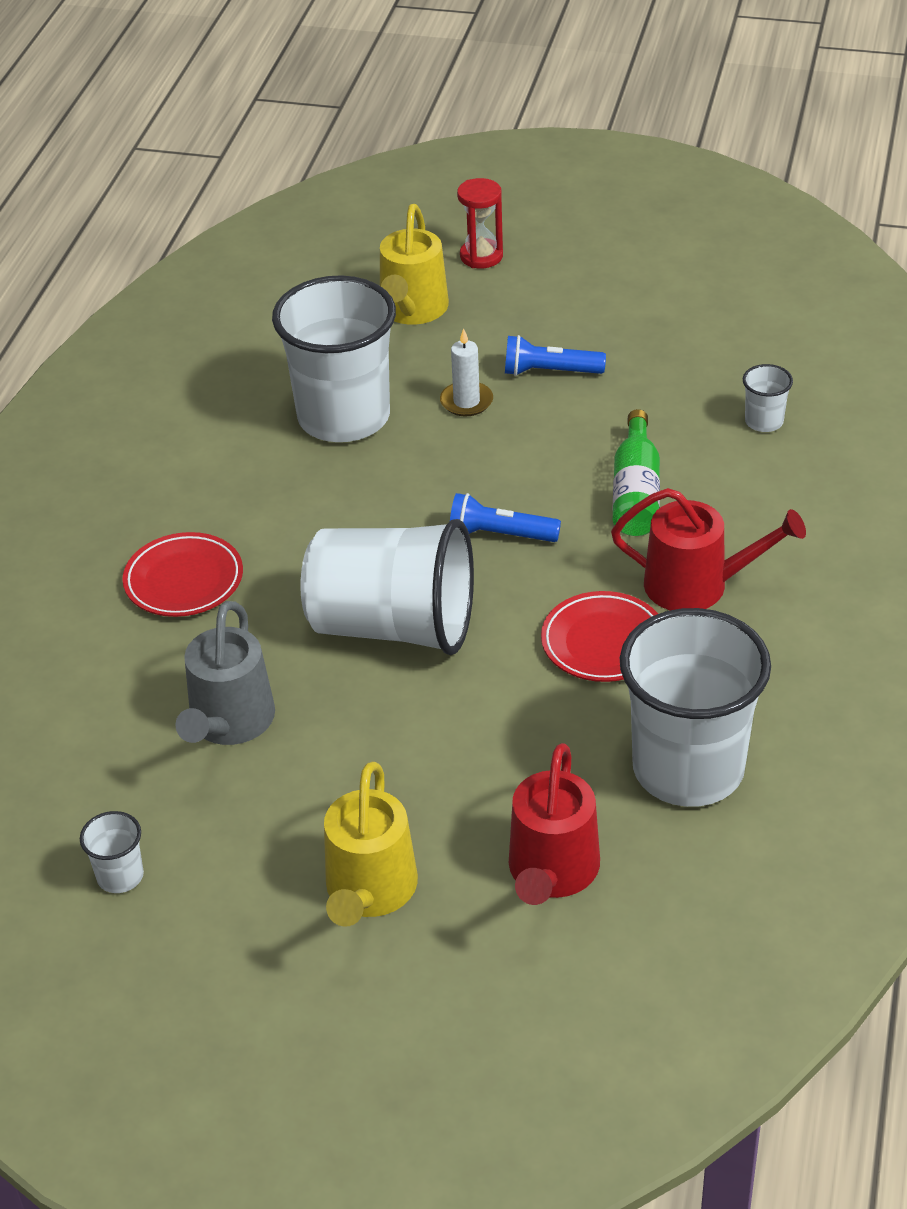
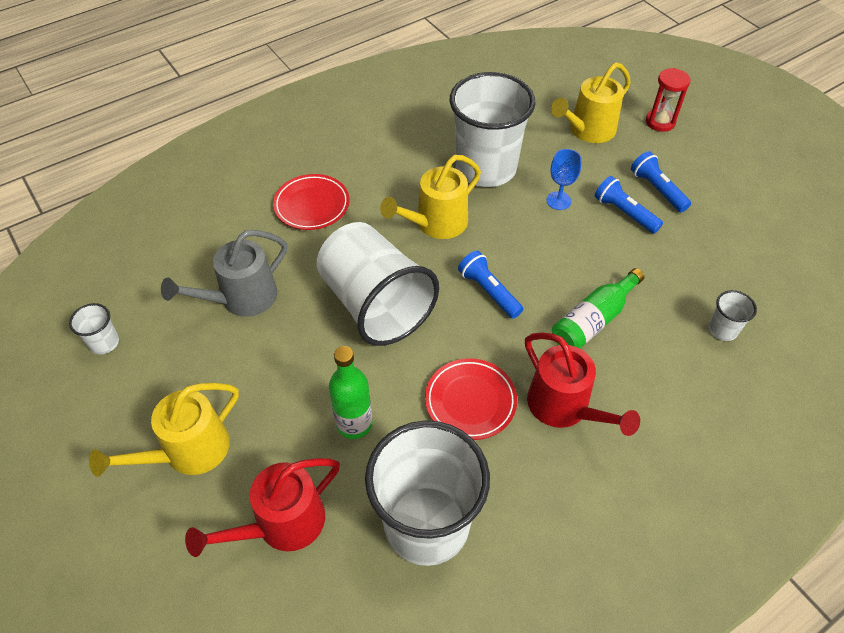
camera: 40 degrees right, 10 degrees up
white candle [440,328,493,416] -> blue goblet [546,149,582,210]
none -> green bottle [329,346,373,439]
none -> yellow watering can [380,155,481,239]
none -> blue flashlight [631,151,691,212]

